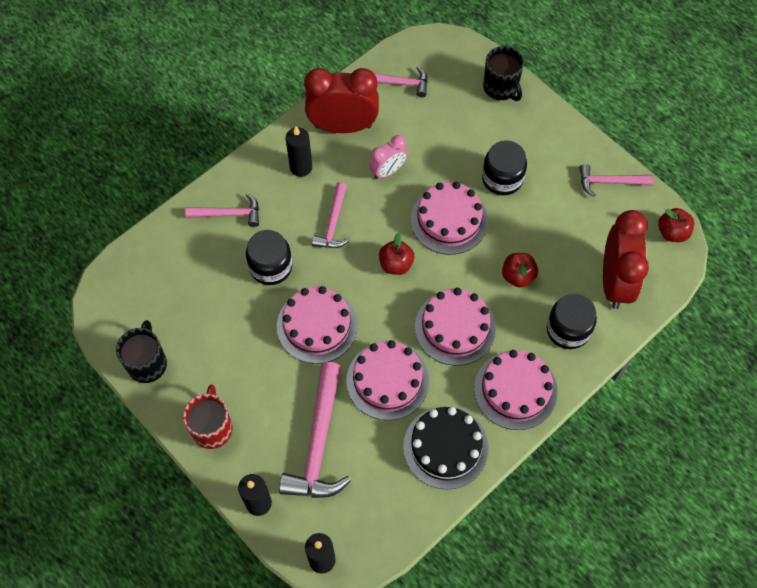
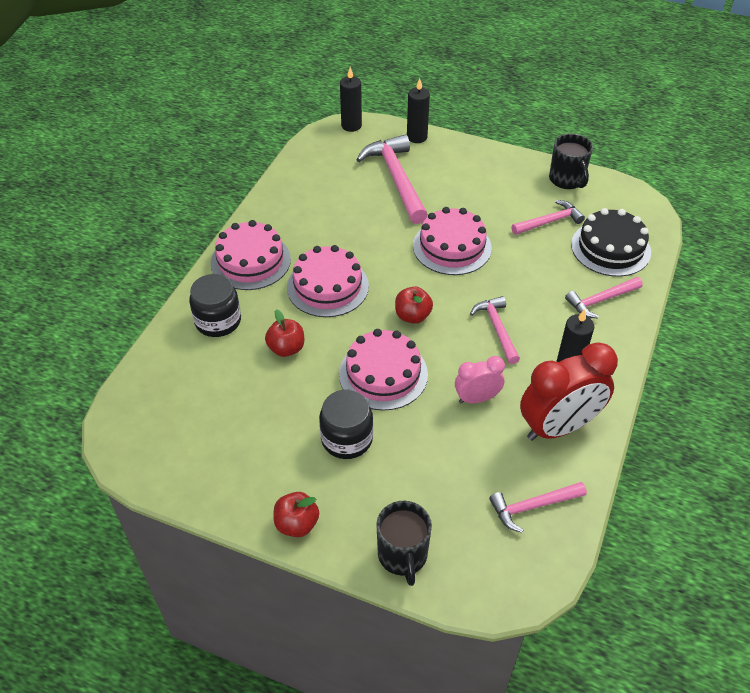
camera: 155 degrees right, 15 degrees down
red mug [183,384,232,449] -> none
black jar [246,230,292,285] -> none
pink cake [346,340,429,420] -> none
pink clock [369,135,408,179] -> pink clock turned 45 degrees clockwise [455,356,505,404]
black cake [403,406,488,489] -> black cake moved to [571,208,651,277]
black mug [483,46,524,101] -> black mug turned 135 degrees counterclockwise [376,501,432,586]
pink hammer [579,164,654,197] -> pink hammer moved to [511,200,585,235]
red clock [603,210,649,309] -> none
red apple [658,208,694,242] -> red apple moved to [274,492,319,537]

